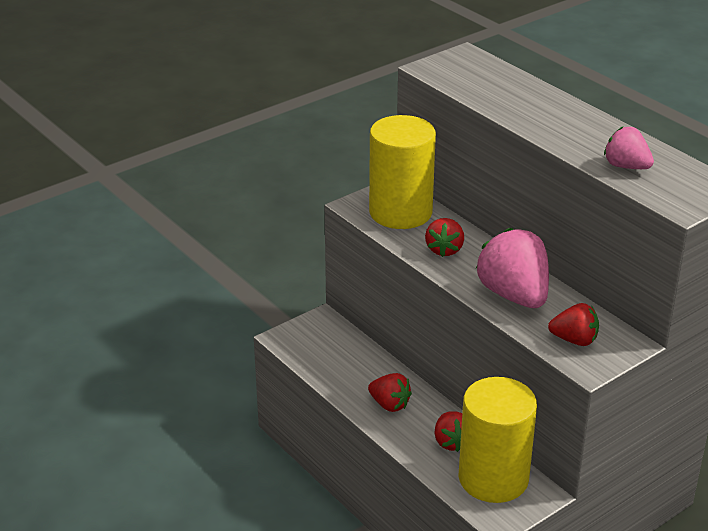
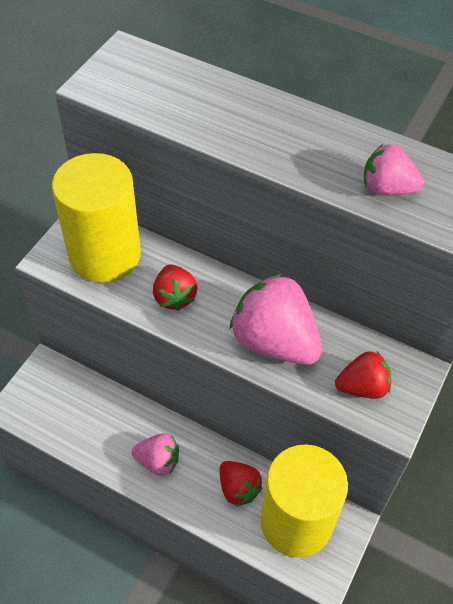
camera: 25 degrees left, 20 degrees up
red strawberry [368,373,412,412] -> pink strawberry [132,433,179,476]

